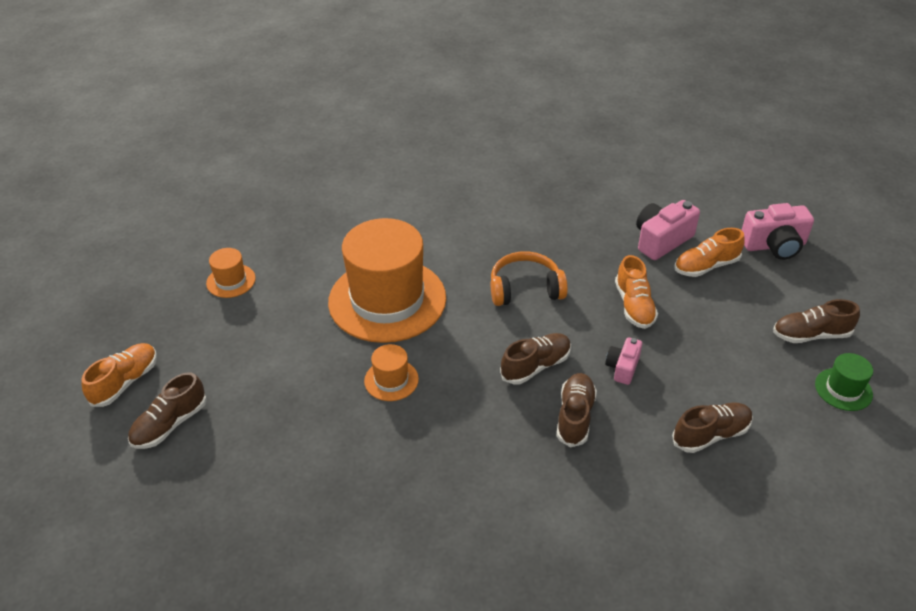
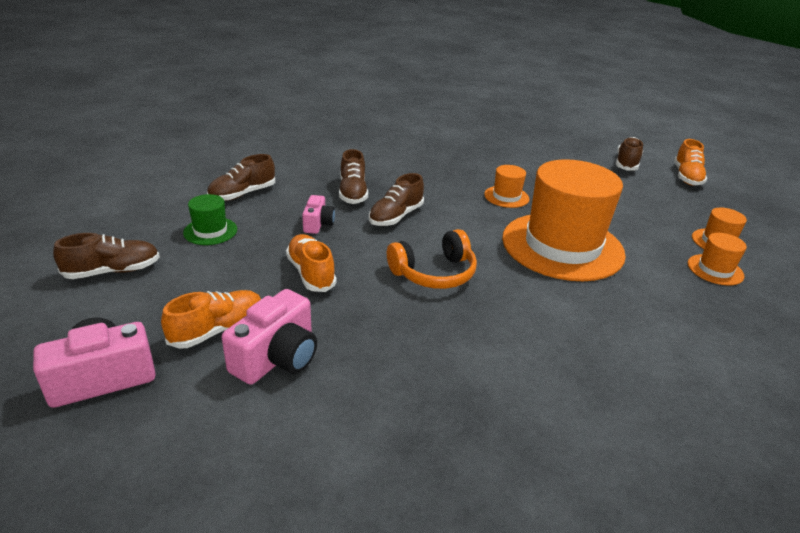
camera: 160 degrees right, 10 degrees down
green hat [815,353,873,411] -> green hat moved to [183,194,237,245]
none -> orange hat [688,233,747,285]

